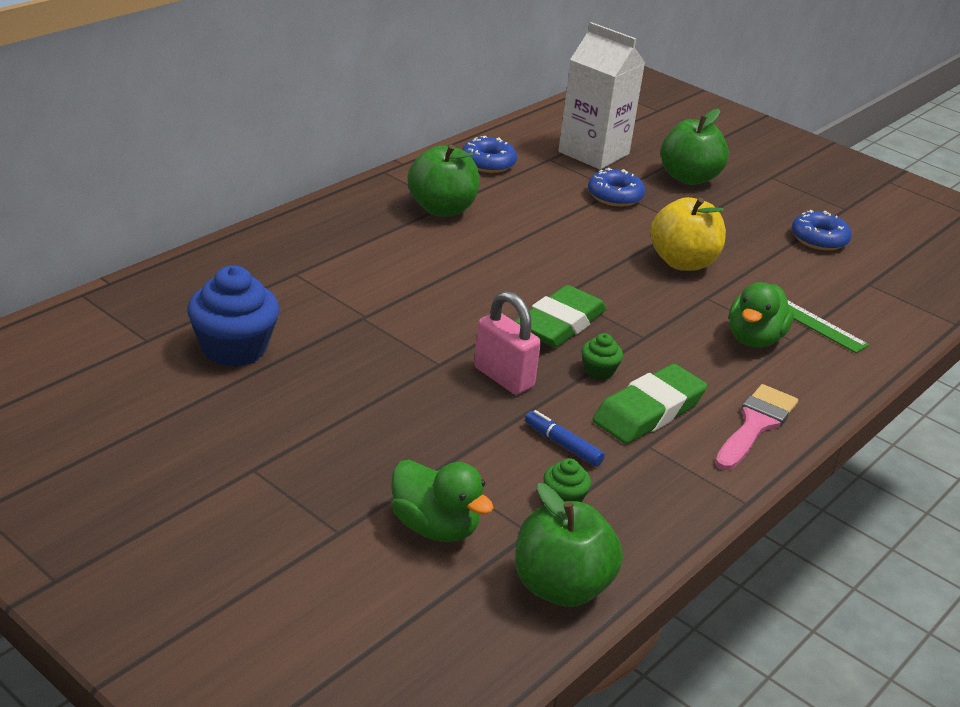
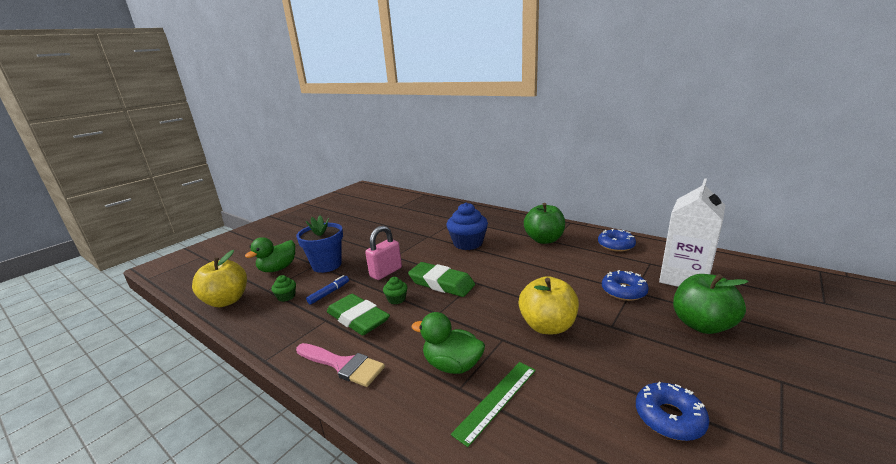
camera: 90 degrees right, 10 degrees down
blue cupcake [187,265,279,367] -> blue cupcake moved to [446,203,488,250]
green apple [515,483,623,607] -> yellow apple [192,250,247,307]
none -> blue flower pot [296,215,343,273]

